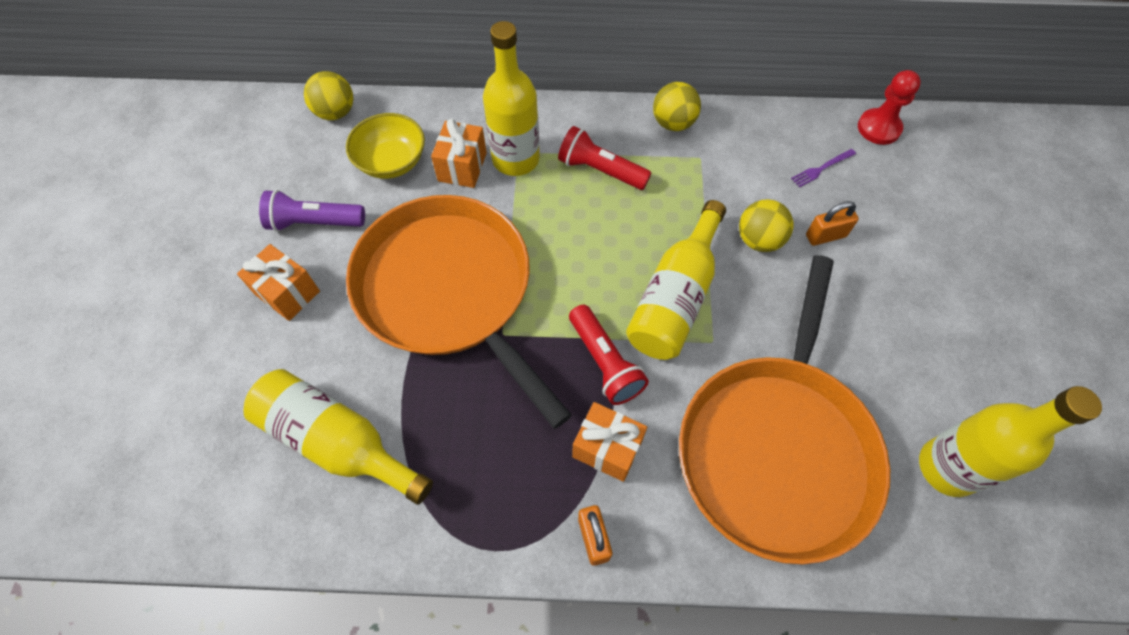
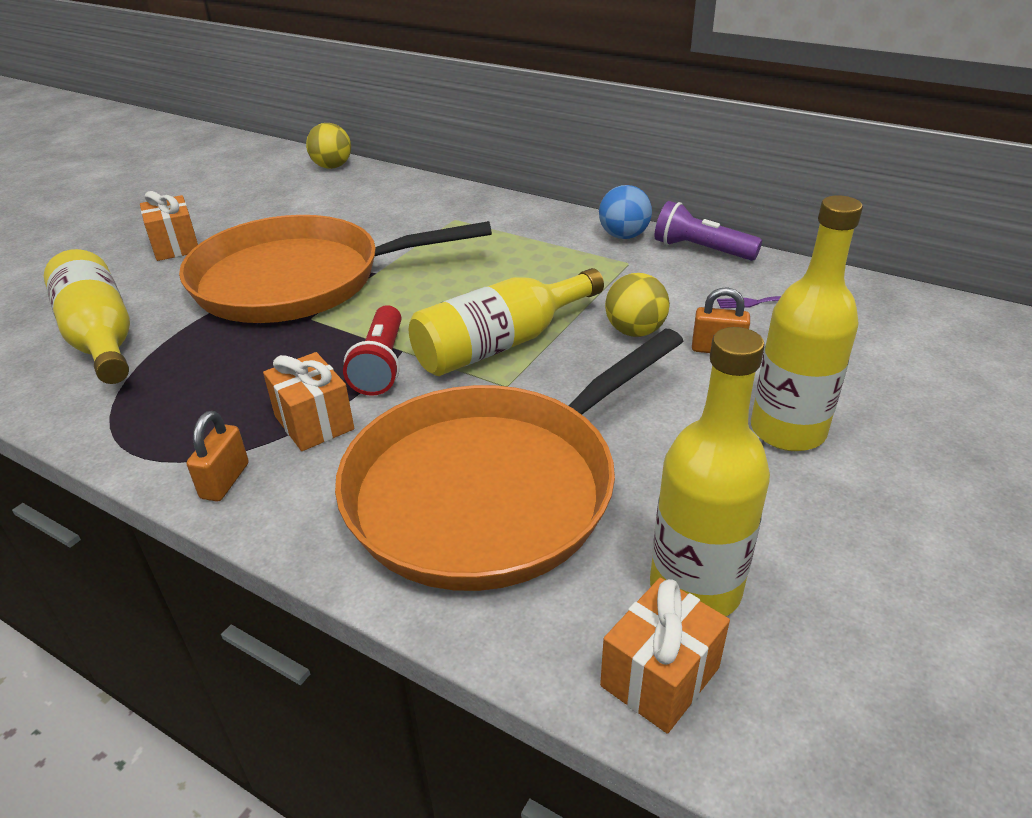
camera: 30 degrees right, 25 degrees down
purple flashlight [259,190,365,232] -> purple flashlight moved to [654,201,762,261]
yellow bowl [346,113,425,179] -> none
orange pan [346,195,572,429] -> orange pan turned 90 degrees counterclockwise [179,215,492,323]
orange gift [431,119,487,188] -> orange gift moved to [600,578,730,733]
yellow bottle [483,21,540,176] -> yellow bottle moved to [751,195,863,451]
red flashlight [558,126,651,190] -> none
yellow ball [653,82,701,131] -> blue ball [599,185,652,239]
red pawn [858,70,921,145] -> none

